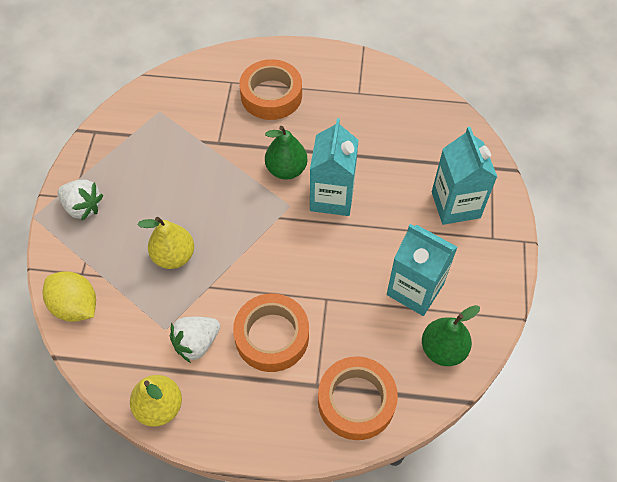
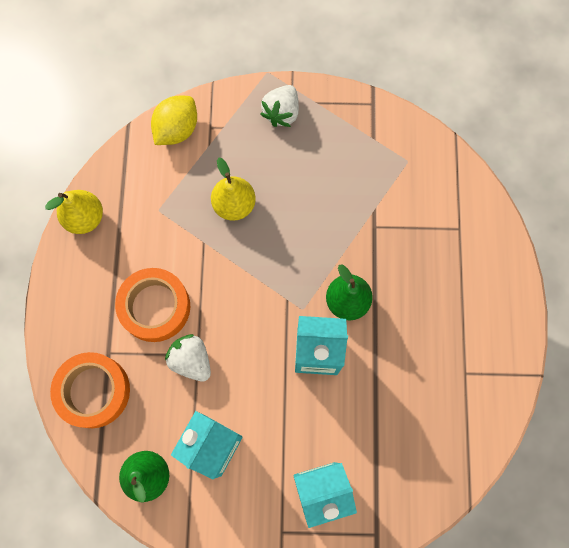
camera: 85 degrees right, 15 degrees up
white strawberry [170,317,220,363] -> white strawberry moved to [165,334,211,382]
orange tape [240,59,302,120] -> none

